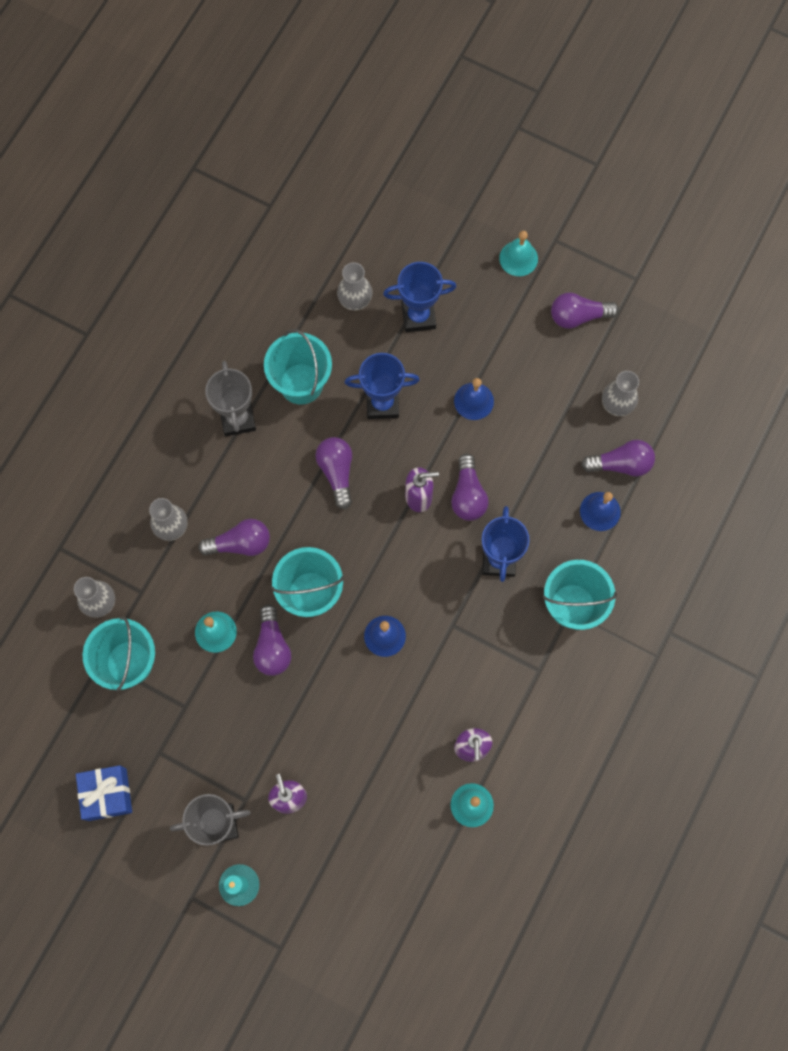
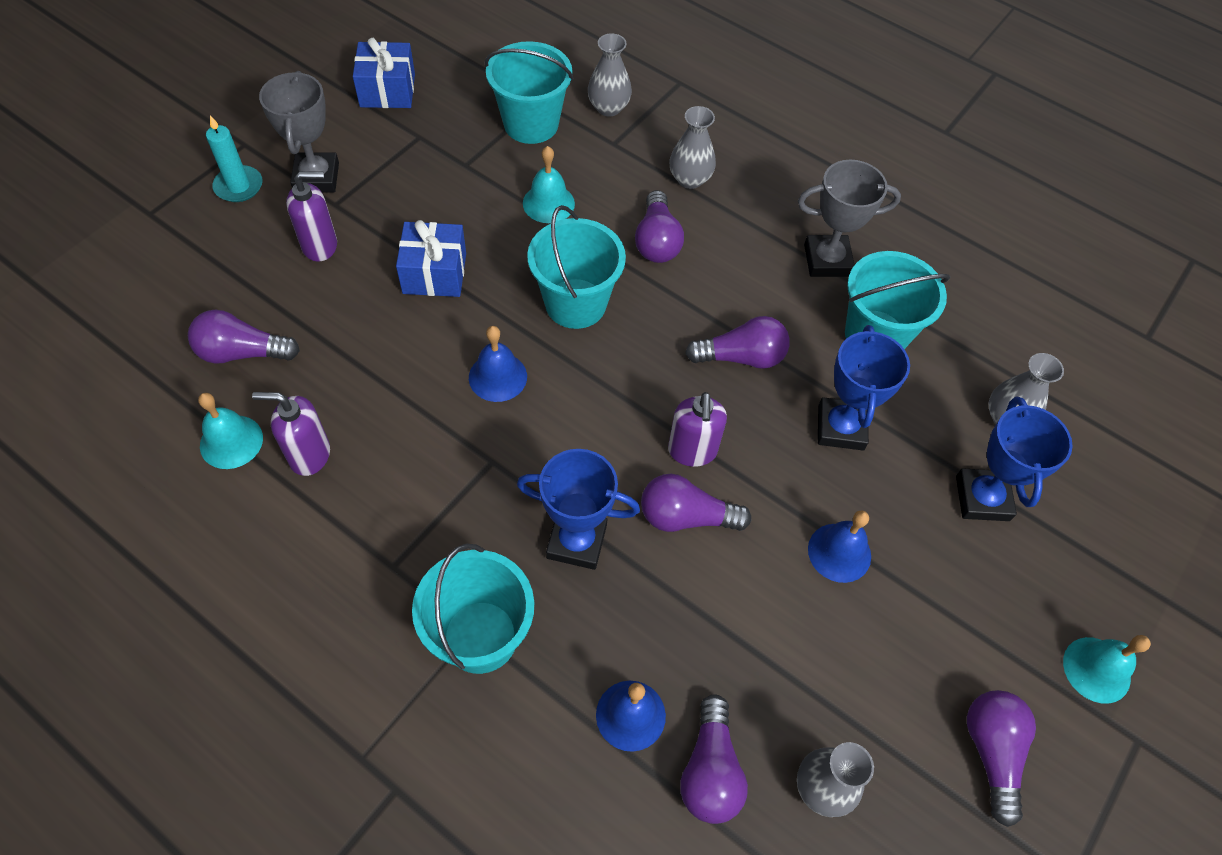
camera: 95 degrees right, 15 degrees down
purple light bulb [253,604,291,676] -> purple light bulb moved to [188,310,300,364]
none -> blue gift [396,220,466,297]

